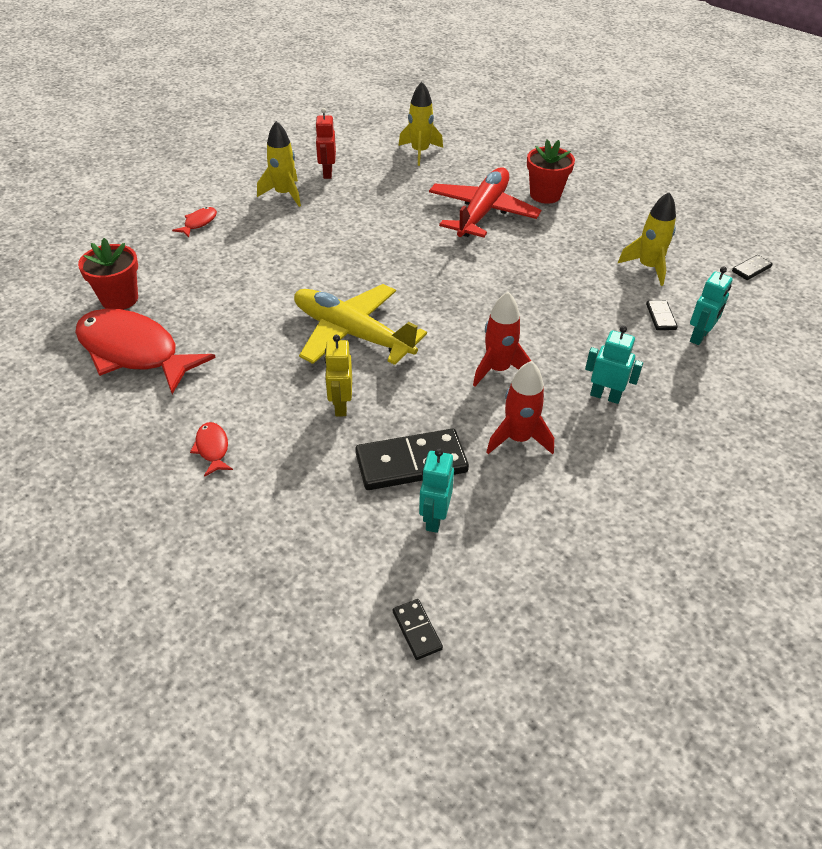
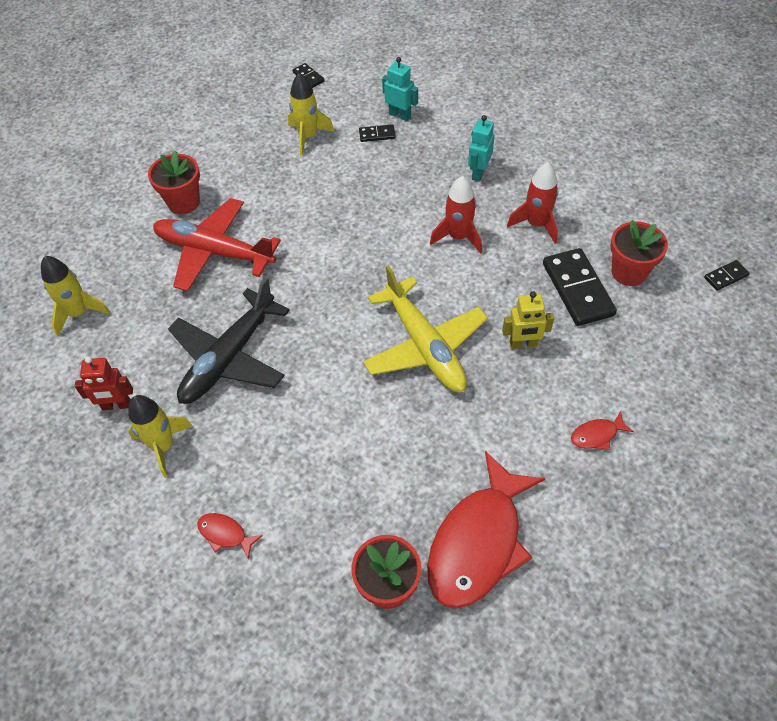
camera: 90 degrees left, 10 degrees up
yellow plane [294,284,427,365] -> yellow plane turned 60 degrees counterclockwise [363,265,488,392]
turquoise robot [419,448,454,533] -> red flower pot [610,220,668,286]
none -> black plane [168,277,290,404]

